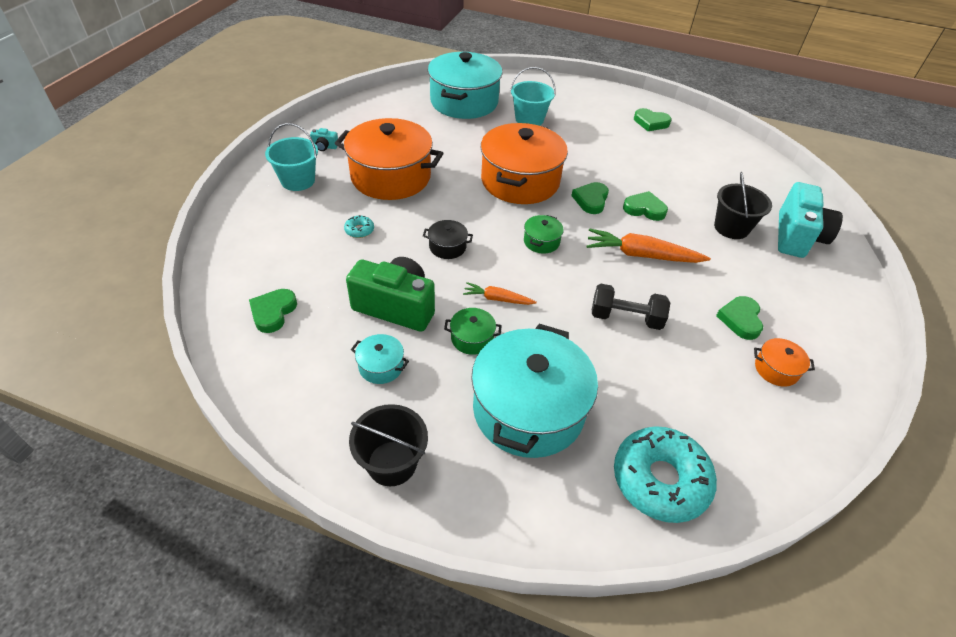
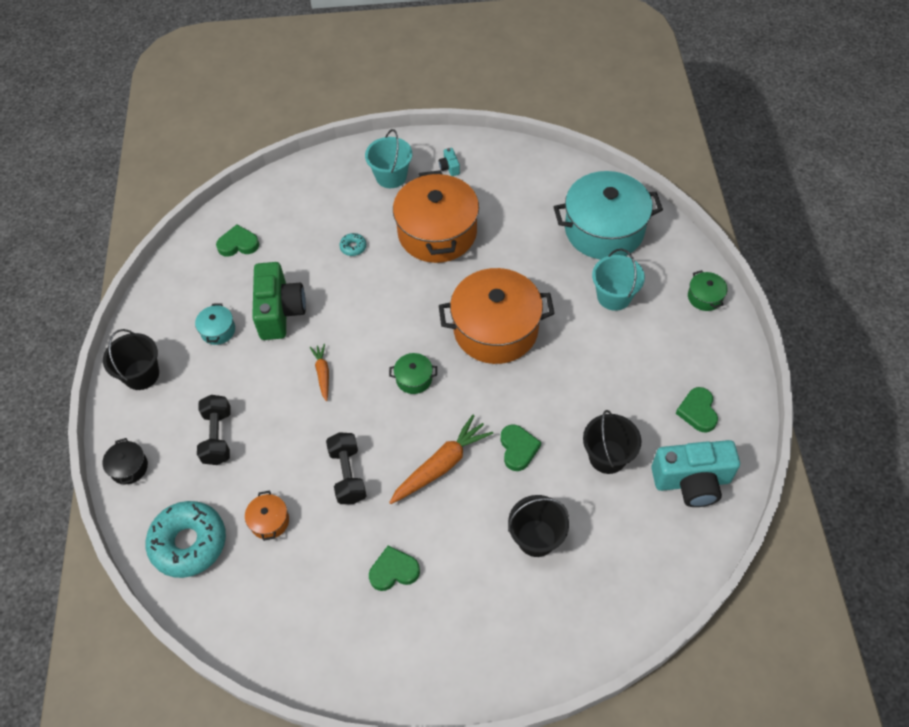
camera: 70 degrees right, 10 degrees up
black pot [423,220,473,259] -> black pot moved to [102,438,148,484]
green pot [444,308,502,355] -> green pot moved to [688,270,727,311]
turquoise pot [471,324,598,458] -> black dumbbell [197,395,231,465]
green heart [571,182,609,214] -> none
orange carrot [587,228,711,263] -> orange carrot turned 60 degrees clockwise [389,415,493,504]
orange pot [754,338,815,387] -> orange pot moved to [245,491,289,541]
turquoise camera [778,182,843,258] -> turquoise camera moved to [651,440,740,507]
none -> black bucket [583,410,641,474]

